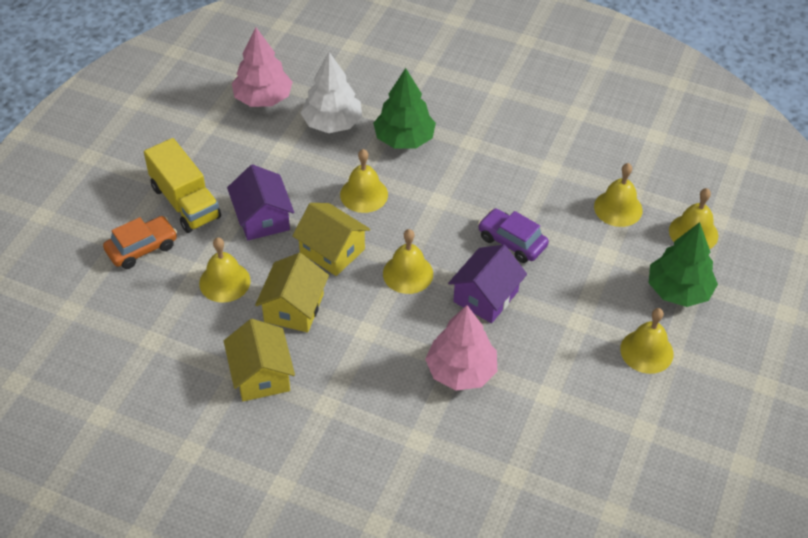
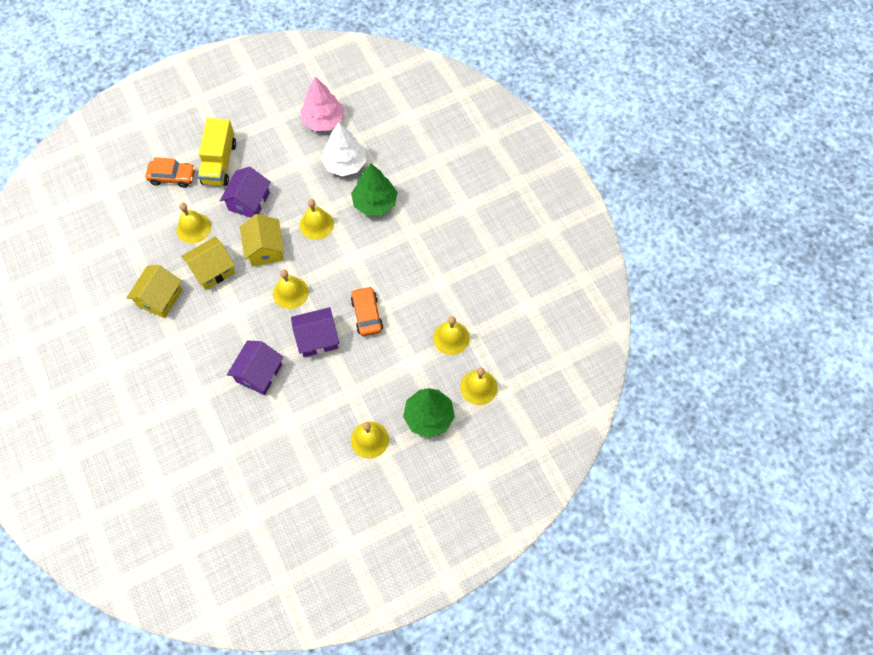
camera: 40 degrees right, 15 degrees up
pink tree [425,305,497,391] -> purple house [227,340,283,395]
purple car [478,208,549,263] -> orange car [351,286,383,336]

